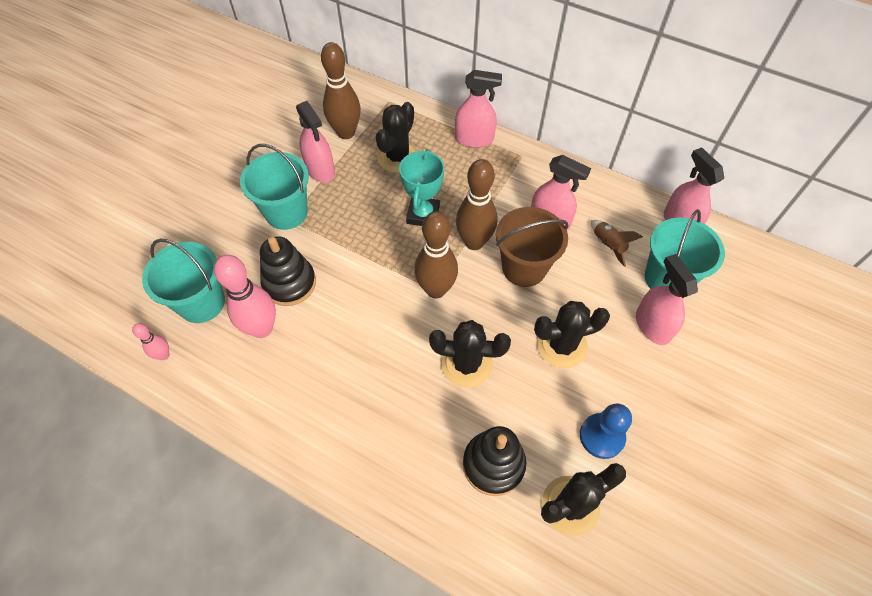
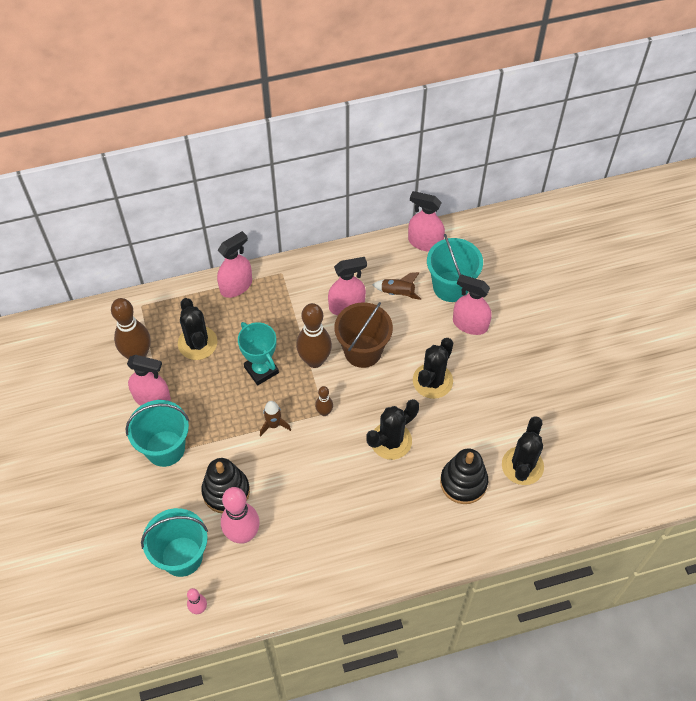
camera: 45 degrees left, 0 degrees up
brown bowling pin [414,211,458,298] -> brown bowling pin [315,386,333,416], size x0.50
blue pawn [580,404,632,459] -> none
none -> brown rocket [260,401,291,436]

